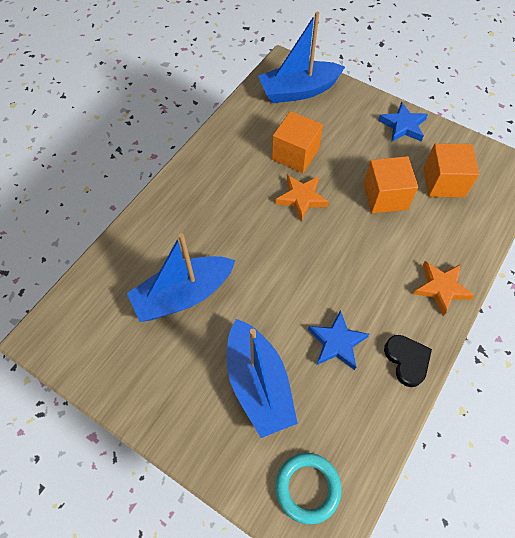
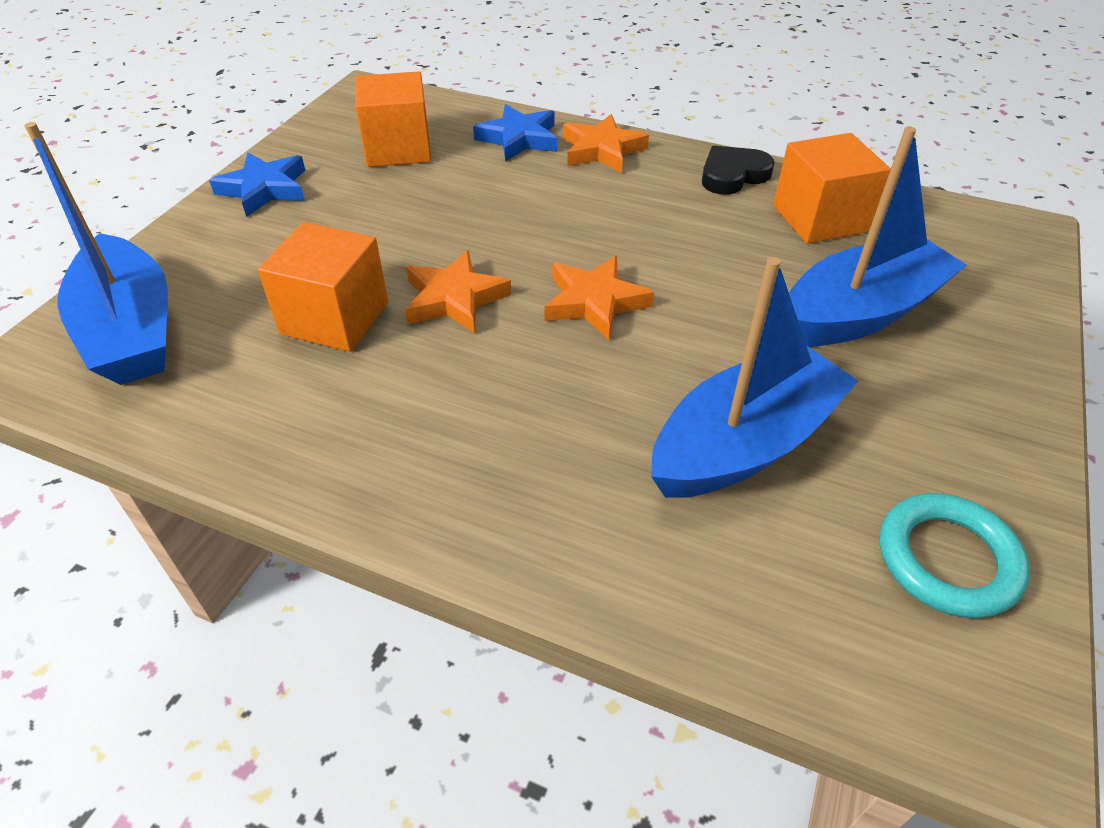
camera: 100 degrees left, 15 degrees down
blue boat [127,233,235,322] -> blue boat turned 90 degrees counterclockwise [651,257,858,498]
turquoise ring [275,453,342,525] -> turquoise ring moved to [880,493,1030,618]
blue star [308,310,369,370] -> blue star moved to [473,104,557,162]
orange cube [363,156,418,213] -> orange cube moved to [773,133,891,244]
none -> orange star [544,256,654,340]

